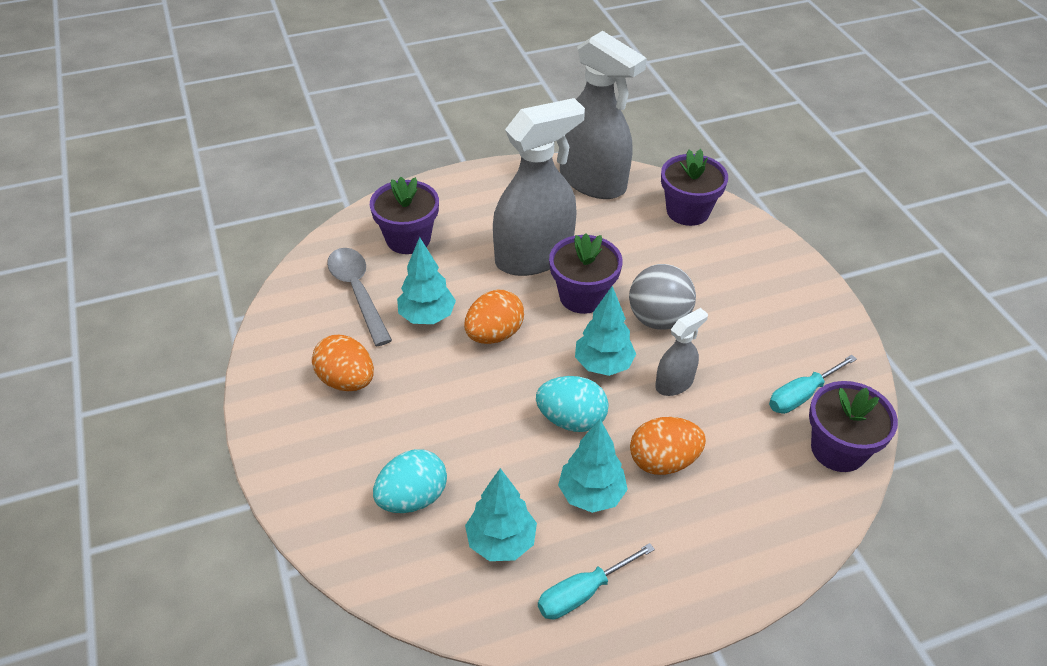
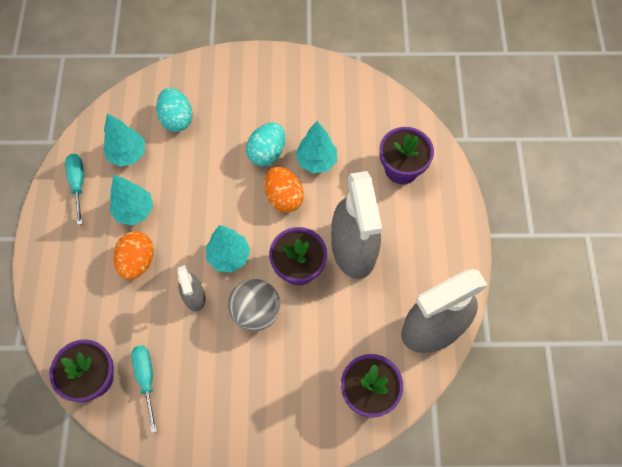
camera: 110 degrees right, 20 degrees up
orange egg [312,335,374,391] -> none
grey spoon [327,248,392,346] -> none
turquoise egg [536,376,609,432] -> turquoise egg moved to [246,122,285,166]

